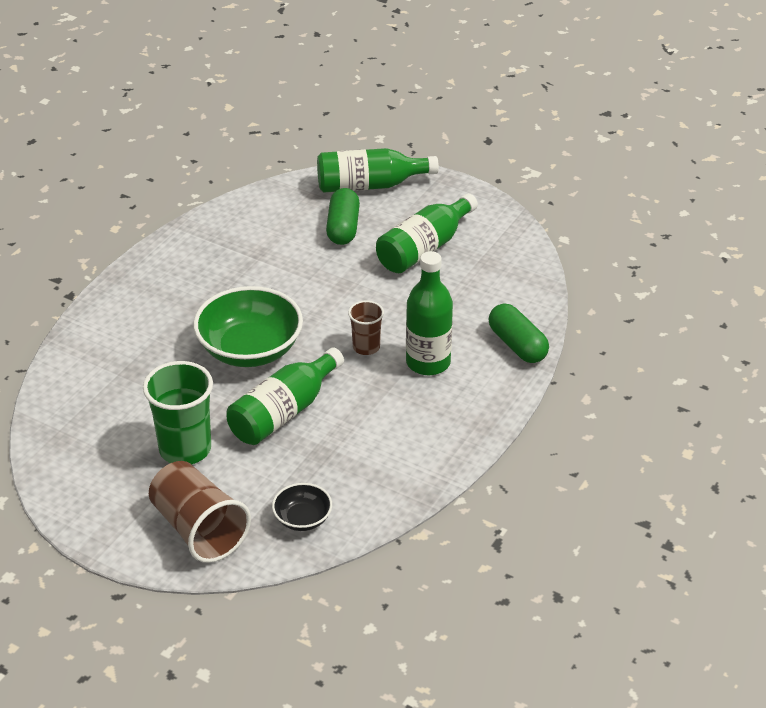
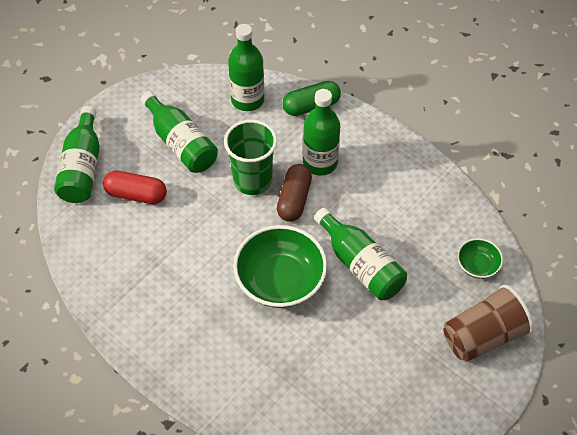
camera: 80 degrees left, 15 degrees up
green cup [143,361,213,465] -> green cup moved to [224,120,277,195]
black bowl [272,483,332,531] -> green bowl [457,238,503,279]
green capsule [326,188,360,245] -> red capsule [103,171,167,204]
brown cup [348,300,384,355] -> brown capsule [277,164,312,222]
none -> green bottle [228,24,264,111]

